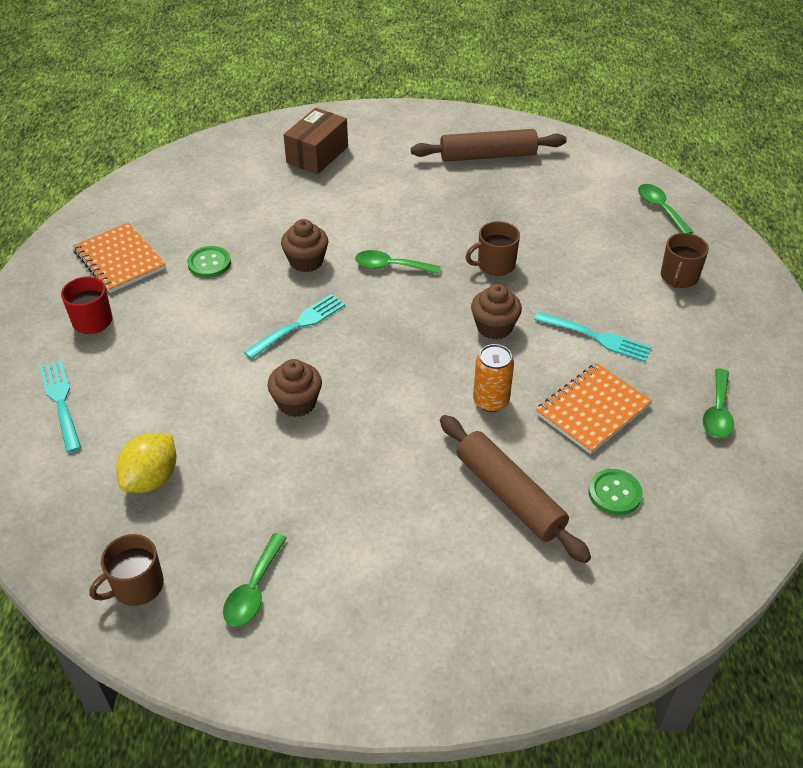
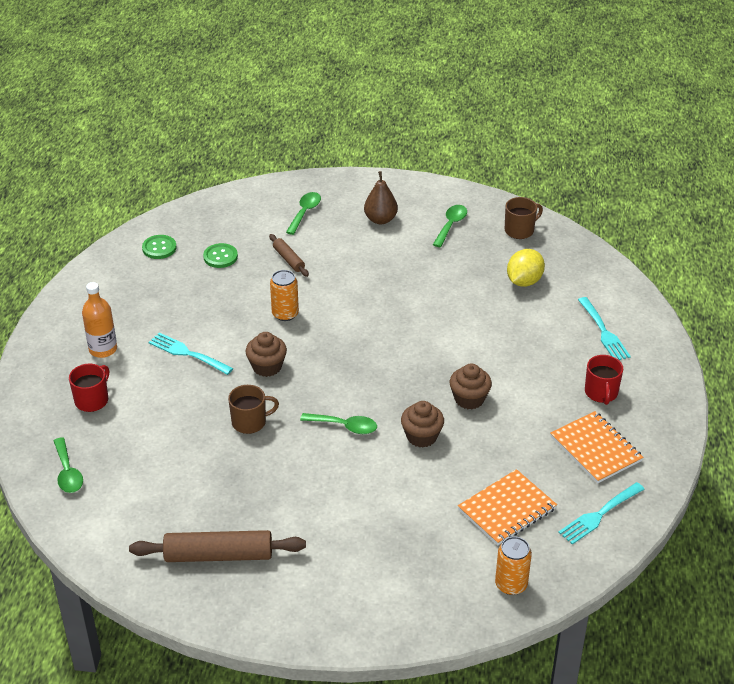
camera: 175 degrees left, 5 degrees down
green button [187,246,231,278] -> green button moved to [142,235,177,259]
turquoise fork [244,294,345,359] -> turquoise fork moved to [558,482,645,545]
brown cupcake [267,359,322,417] -> brown cupcake moved to [450,364,492,409]
brown box [284,108,348,174] -> none
brown rolling pin [440,415,591,563] -> brown rolling pin [269,234,309,277], size x0.53
orange notebook [536,363,652,454] -> orange notebook moved to [458,469,557,545]
brown mug [661,233,709,288] -> red mug [69,364,109,412]
green spoon [703,368,734,438] -> green spoon moved to [286,192,321,235]
none -> orange bottle [82,282,117,358]
none -> brown pear [364,171,398,224]
none -> orange can [495,536,532,595]

